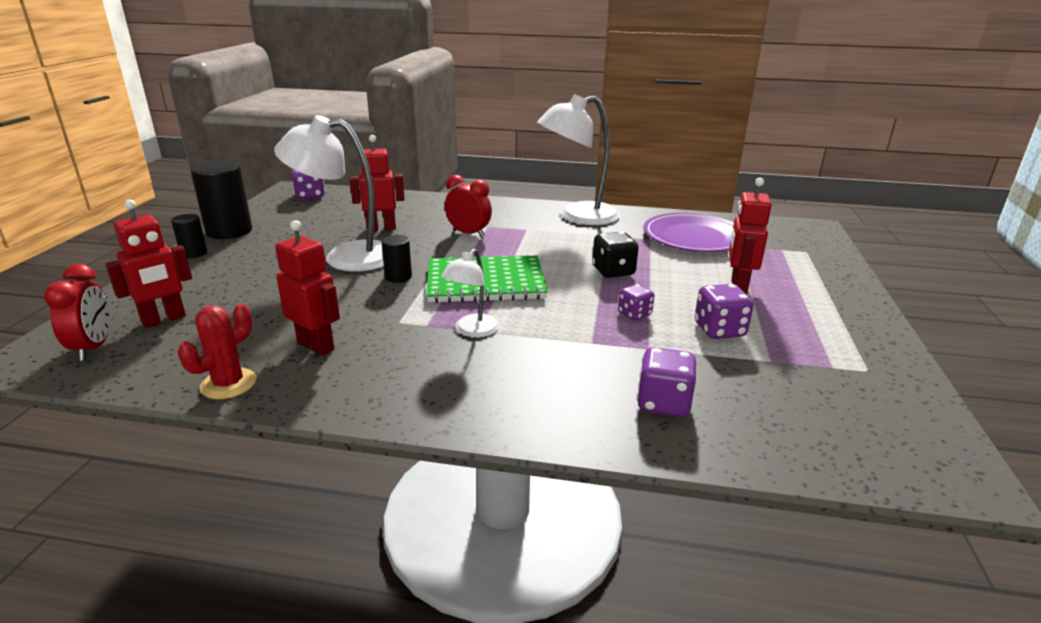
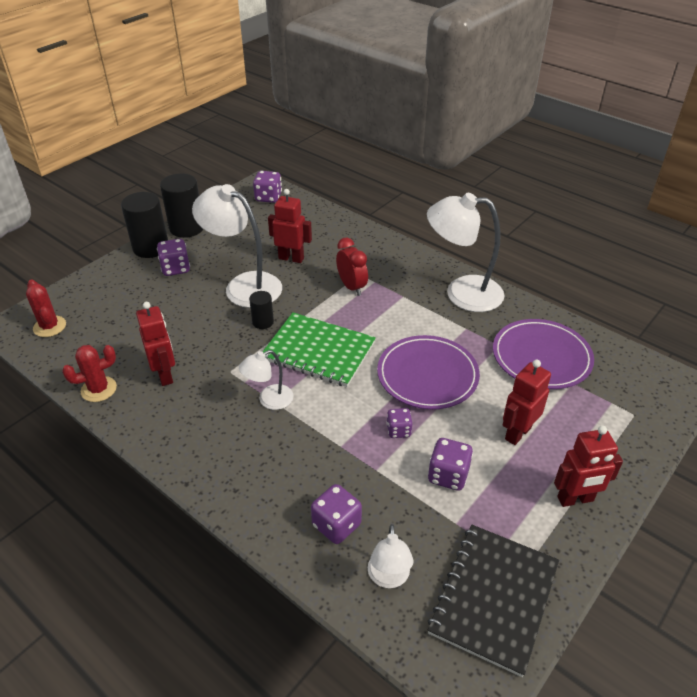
camera: 30 degrees right, 15 degrees up
red clock [44,264,110,361] -> red cactus [26,280,66,337]
red robot [105,199,192,328] -> red robot moved to [554,426,623,507]
black cylinder [171,214,207,258] -> black cylinder [121,192,168,258], size x1.88
black dice [592,232,639,278] -> purple plate [377,335,480,409]
none -> purple dice [157,239,190,276]
none -> white lamp [368,524,413,588]
none -> black notebook [428,525,559,677]

